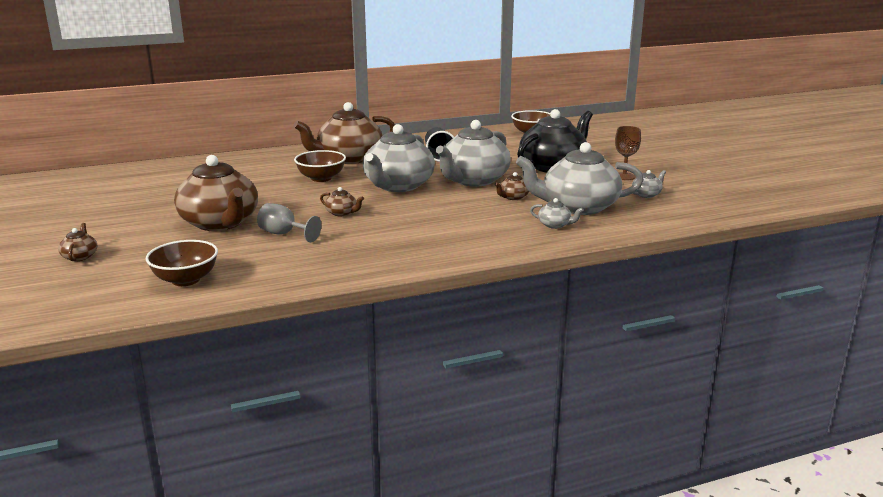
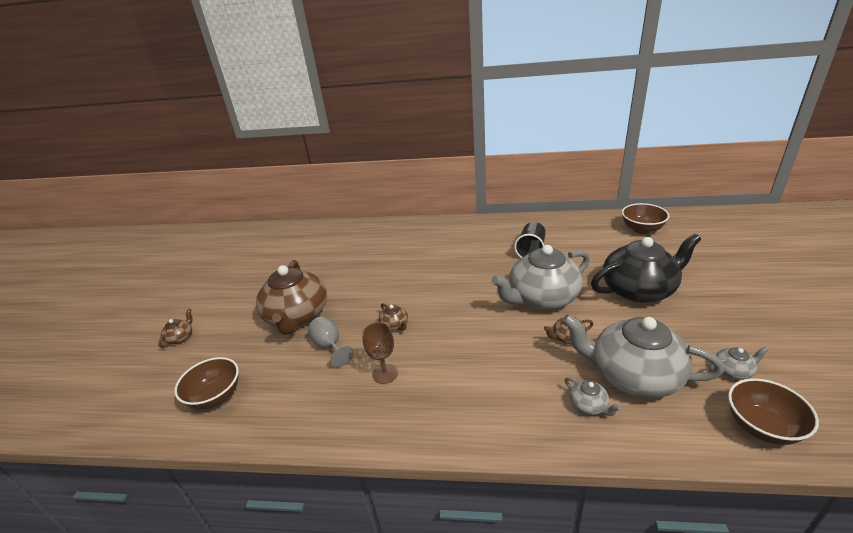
camera: 30 degrees right, 10 degrees up
brown teapot [293,102,395,164] -> none
brown bowl [294,150,346,182] -> brown bowl moved to [728,378,819,445]
grey teapot [363,124,435,192] -> none
brown goblet [615,126,641,180] -> brown goblet moved to [362,322,398,384]

